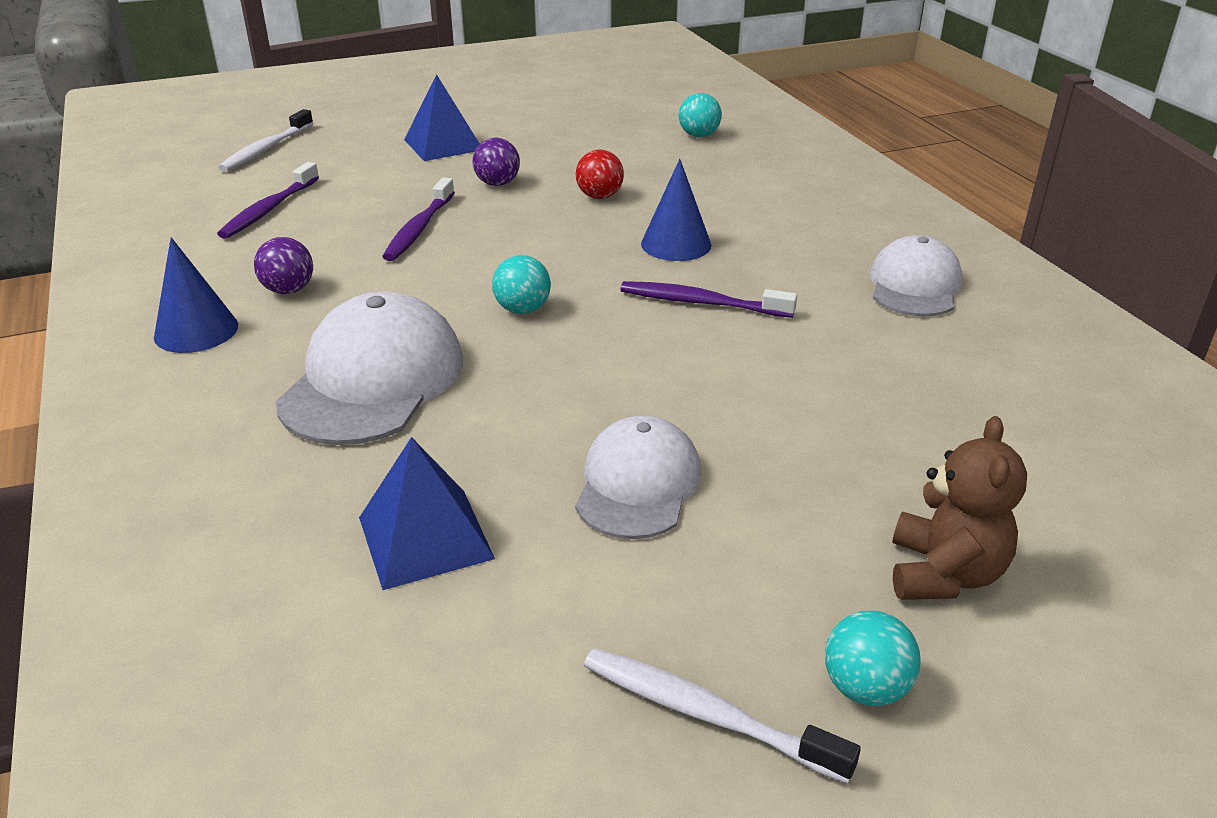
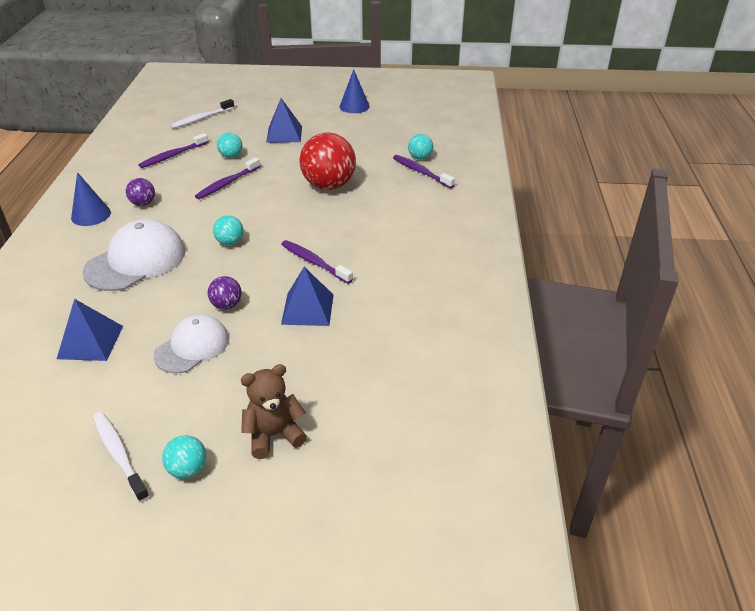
camera: 25 degrees right, 5 degrees up
purple ball [472,138,520,186] -> purple ball moved to [208,276,242,310]
red ball [576,150,624,199] -> red ball [299,133,356,190], size x2.07
blue cone [641,159,712,261] -> blue cone moved to [340,69,370,113]
white cap [870,235,963,317] -> none
brown teddy bear [892,416,1027,600] -> brown teddy bear turned 150 degrees counterclockwise [241,364,307,459]
none -> turquoise ball [217,132,243,158]
none -> blue pyramid [281,267,333,326]
none -> purple toothbrush [393,155,455,188]

